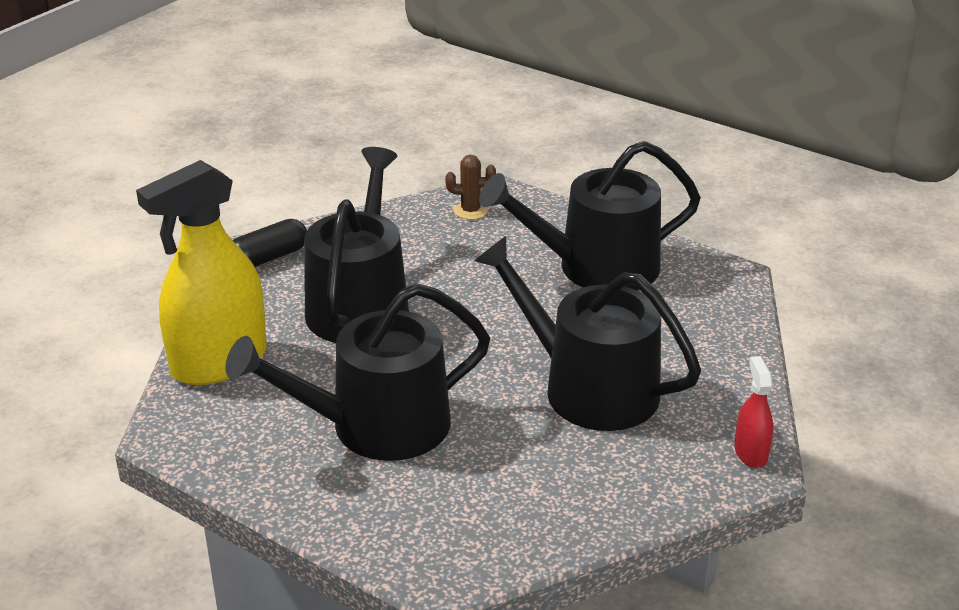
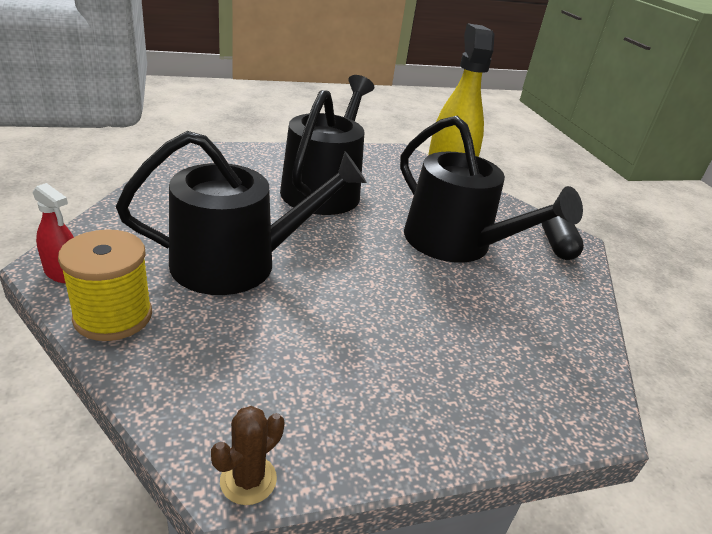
camera: 125 degrees right, 0 degrees up
brown cactus [445,155,496,220] -> brown cactus moved to [211,406,284,505]
black watering can [479,141,701,290] -> none
none -> yellow spool [58,229,152,341]

